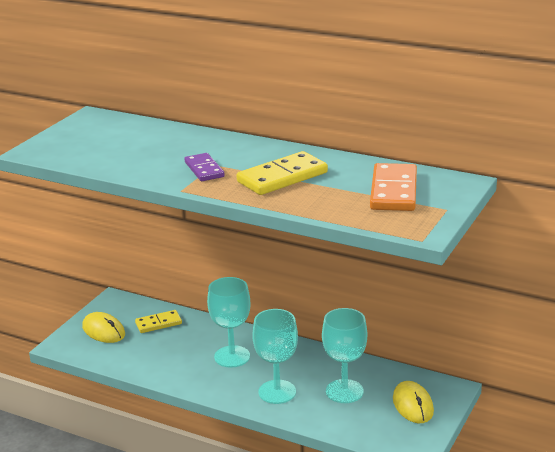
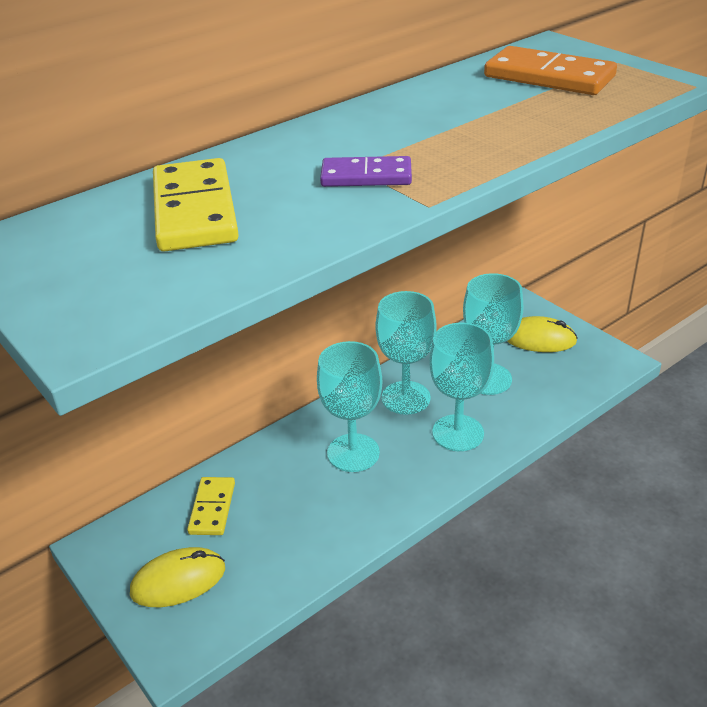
camera: 65 degrees left, 10 degrees up
yellow domino [236,151,328,195] -> yellow domino moved to [153,158,239,252]
none -> turquoise goblet [375,291,437,415]

